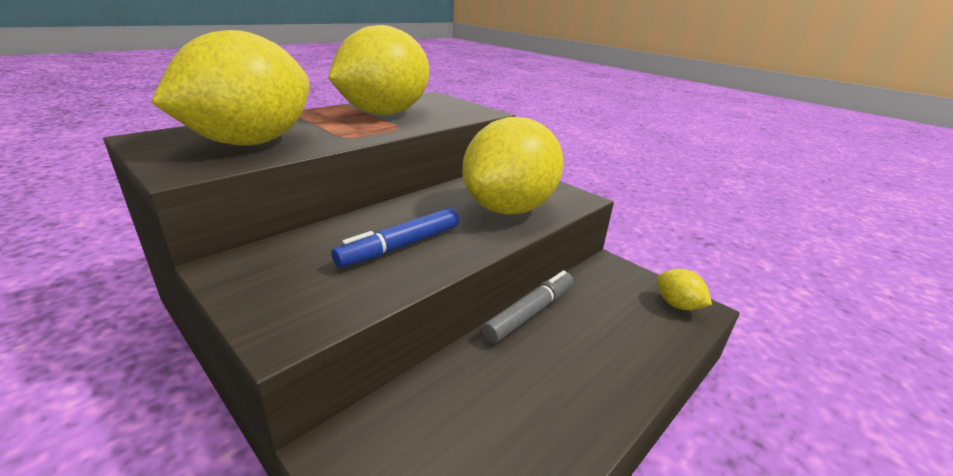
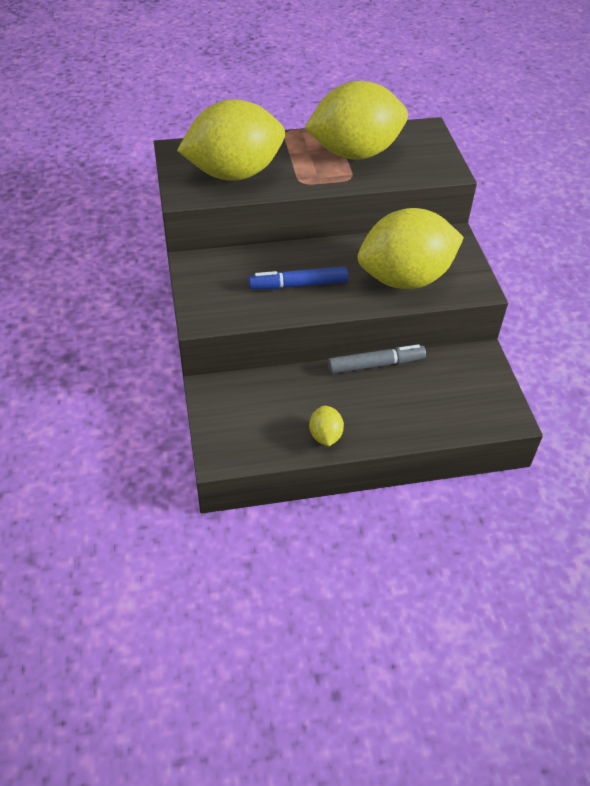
camera: 35 degrees right, 20 degrees up
yellow lemon [657,269,712,310] -> yellow lemon moved to [309,406,344,446]

